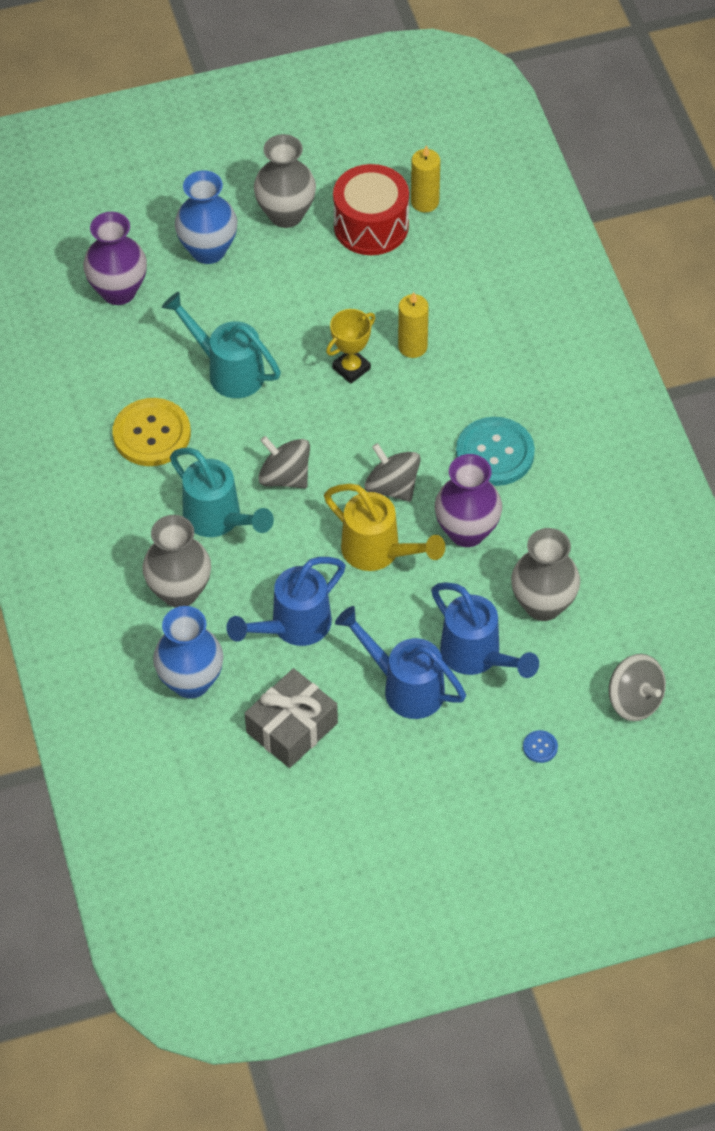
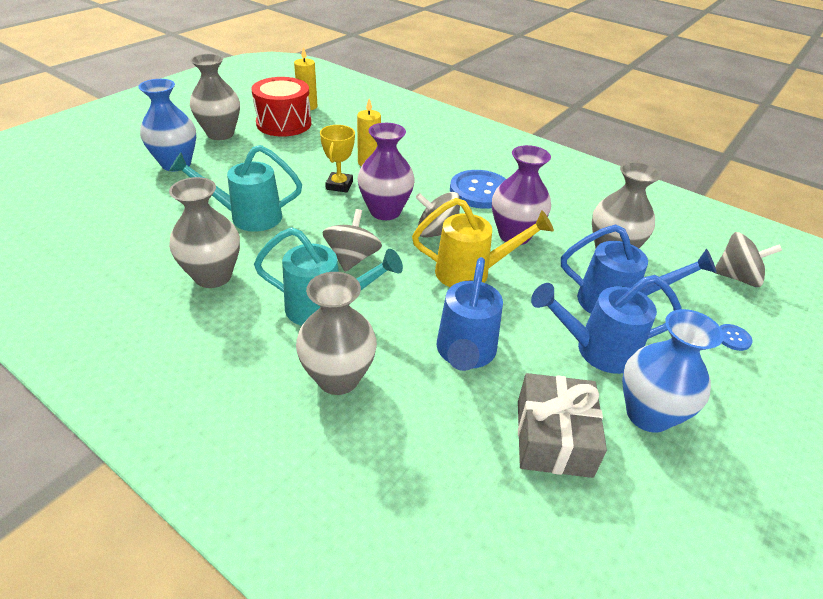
camera: 40 degrees left, 15 degrees down
purple vase [83,212,147,305] -> purple vase moved to [358,123,415,220]
yellow button [112,398,191,466] -> grey vase [169,177,240,288]
blue vase [153,606,223,698] -> blue vase moved to [622,309,724,433]
grey spinning top [258,436,310,489] -> grey spinning top turned 105 degrees clockwise [322,209,382,272]
turquoise button [456,417,535,486] -> blue button [450,170,506,209]

